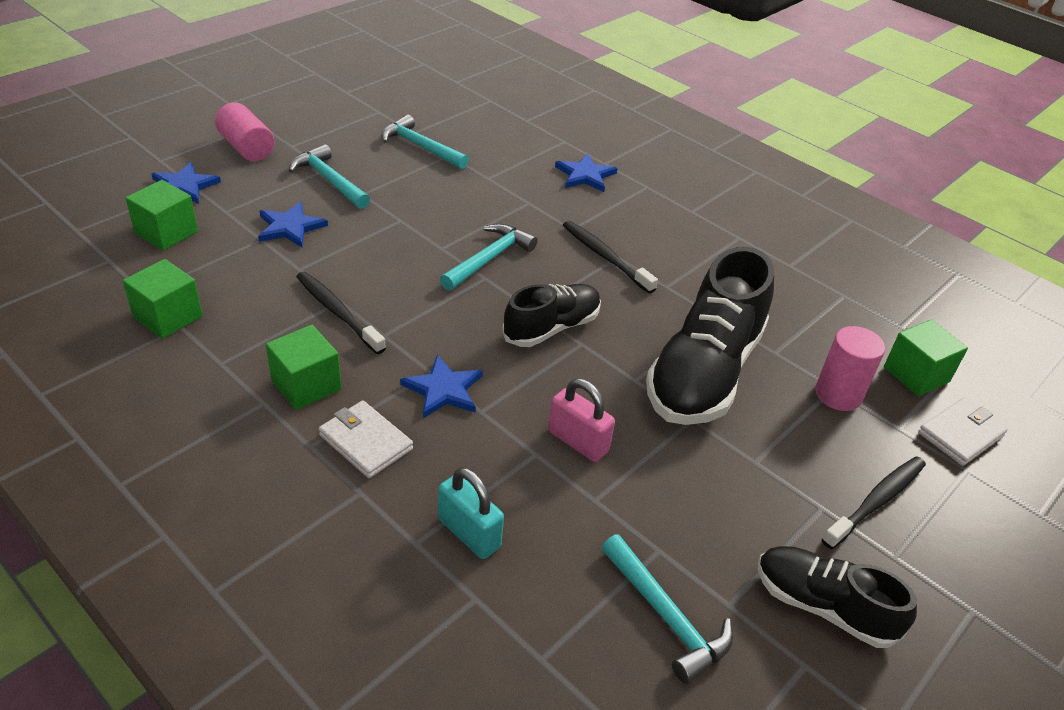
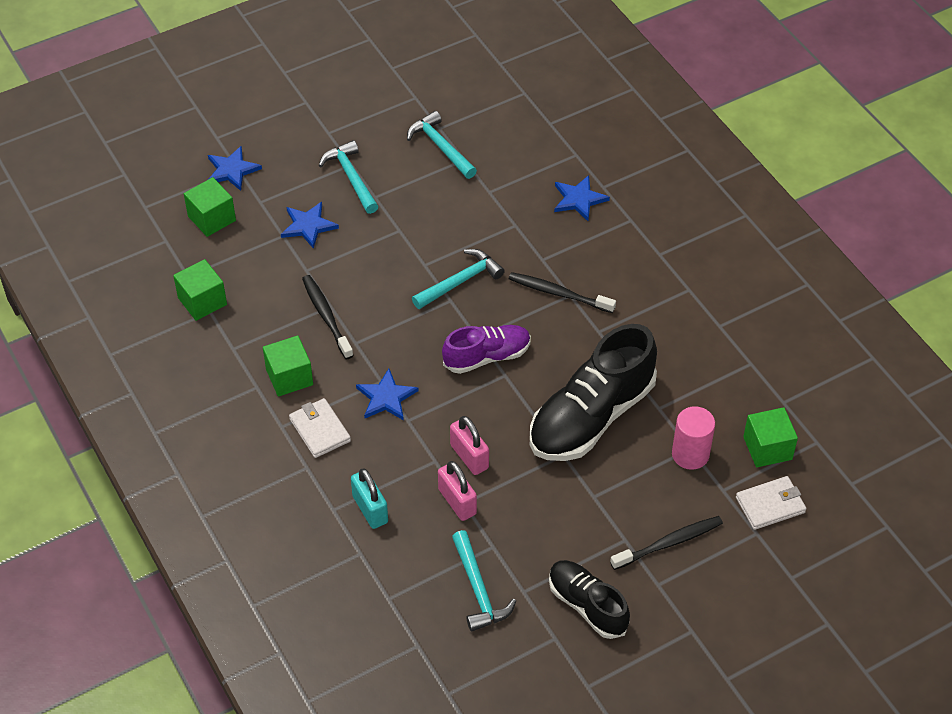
camera: 20 degrees right, 10 degrees up
pink cylinder [215,103,275,161] -> none
black shoe [502,284,601,347] -> purple shoe [442,325,531,374]
black toothbrush [563,221,658,293] -> black toothbrush turned 45 degrees counterclockwise [509,272,616,313]
none -> pink padlock [438,461,477,521]

